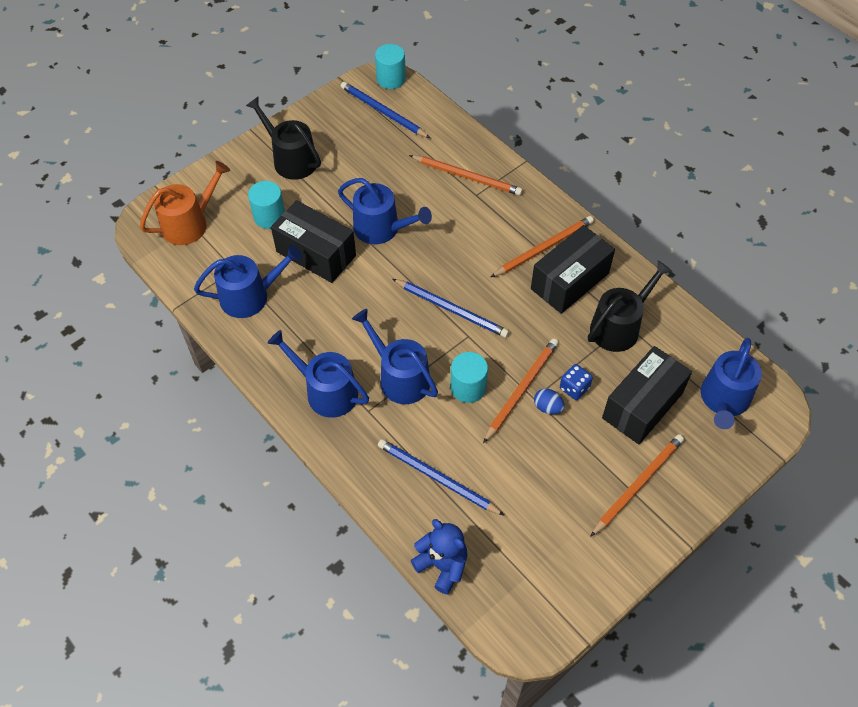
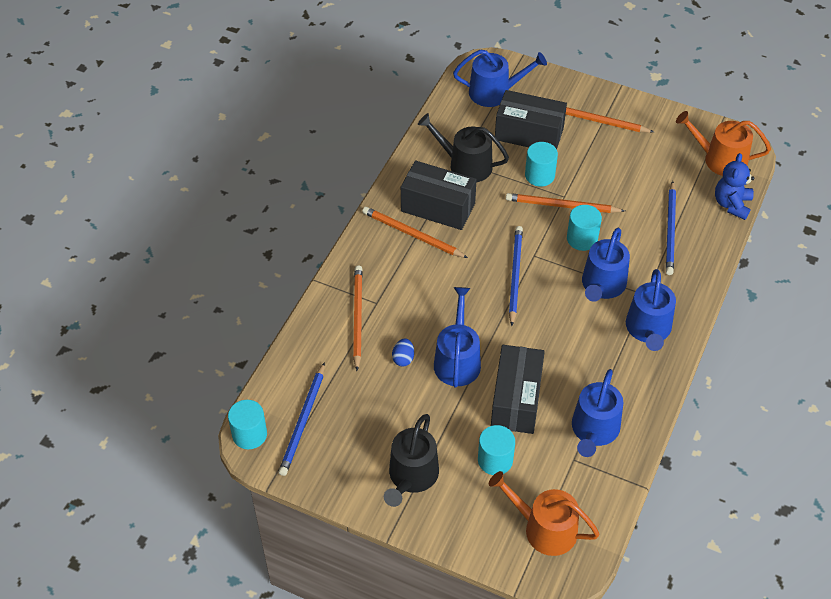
camera: 115 degrees left, 5 degrees down
blue watering can [194,245,302,318] -> blue watering can turned 120 degrees counterclockwise [572,369,623,457]
blue egg [534,388,564,414] -> blue egg moved to [392,338,414,366]
blue dice [560,364,593,400] -> turquoise cylinder [525,142,558,187]
none -> orange watering can [676,111,771,176]

